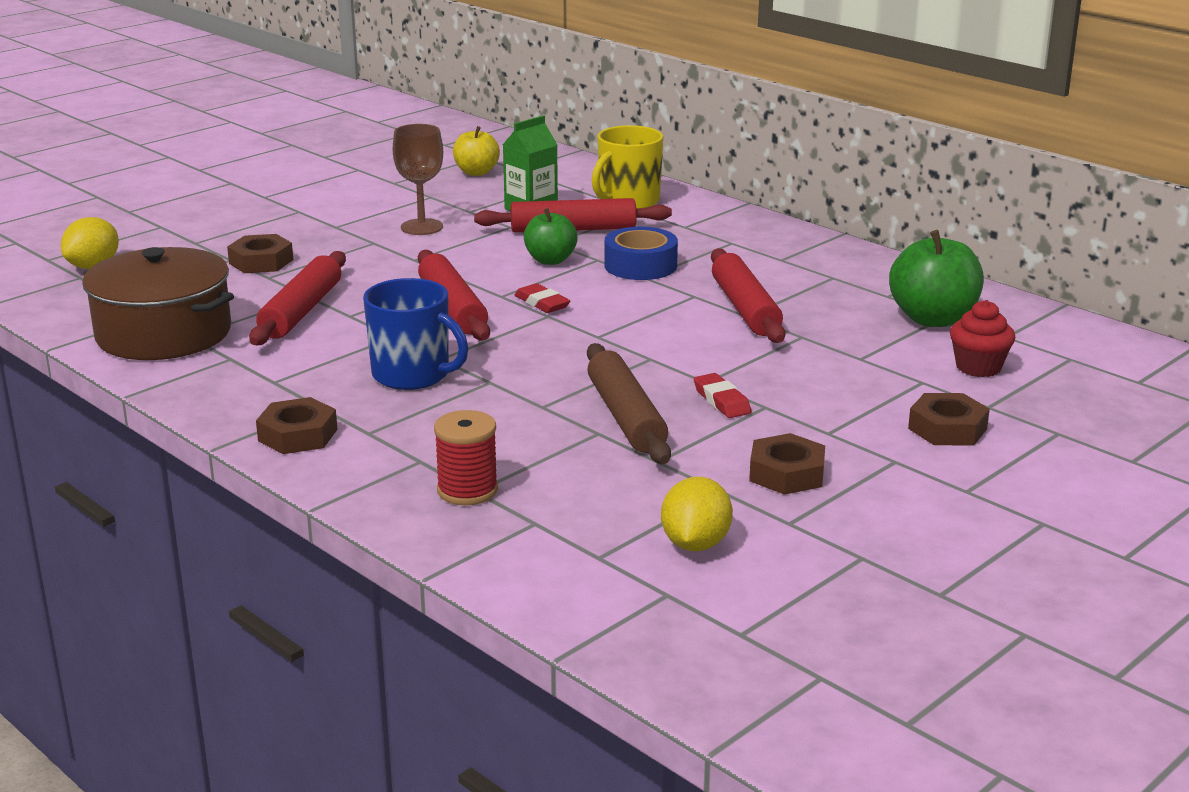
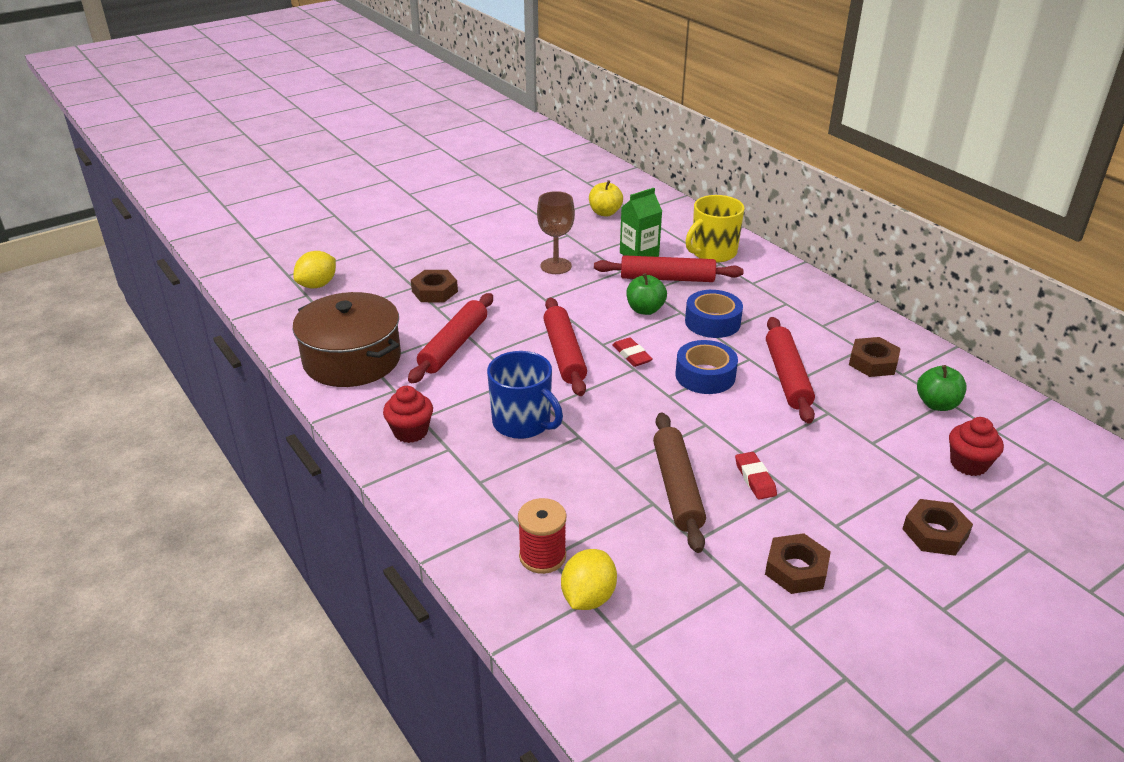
camera: 10 degrees right, 10 degrees up
brown nut [256,397,337,454] -> brown nut moved to [849,337,901,377]
yellow lemon [661,477,733,551] -> yellow lemon moved to [561,549,617,610]
green apple [889,230,984,327] -> green apple [917,365,967,411], size x0.63
none -> red cupcake [383,386,433,443]
none -> blue tape [676,340,738,394]

